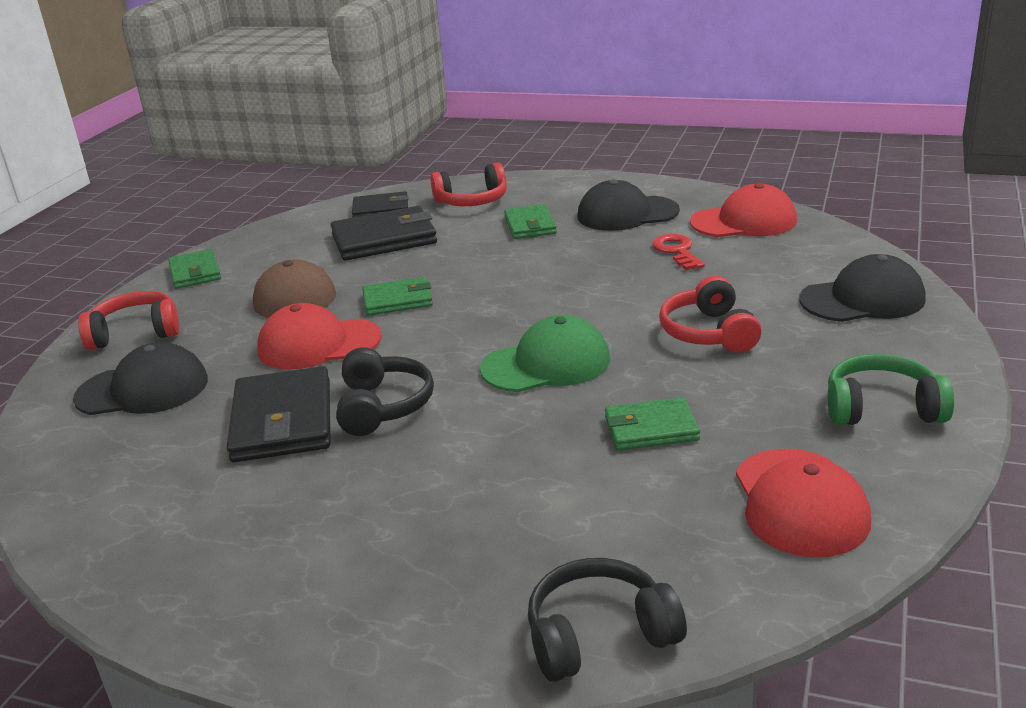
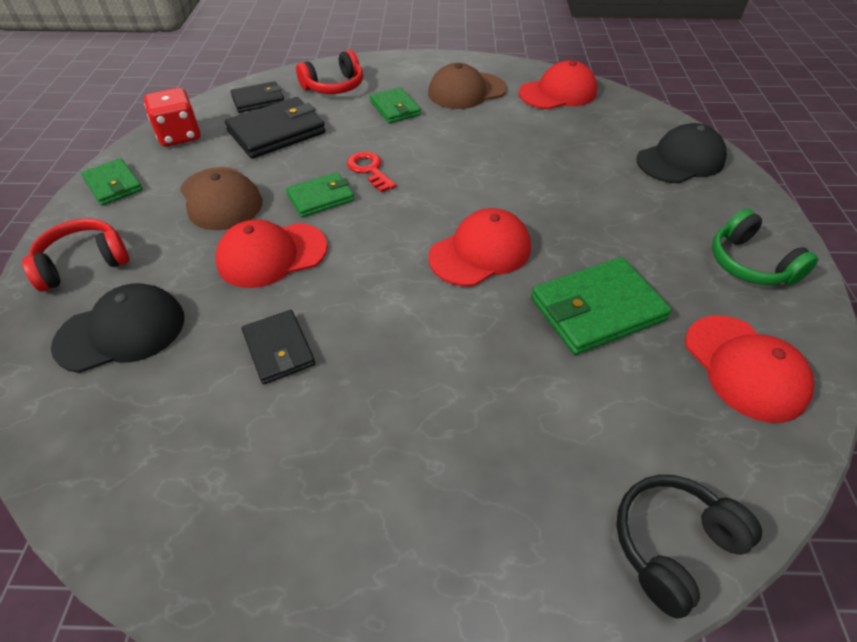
camera: 20 degrees left, 20 degrees up
black wallet [226,366,330,462] -> black wallet [242,310,315,384], size x0.62
black headphones [336,347,434,436] -> none
green cap [480,315,610,392] -> red cap [428,208,531,286]
black cap [578,179,680,231] -> brown cap [428,63,507,109]
green wallet [605,397,700,451] -> green wallet [531,257,672,355], size x1.62
red key [652,234,705,270] -> red key moved to [347,151,396,193]
red headphones [659,276,761,353] -> none
green headphones [828,354,954,425] -> green headphones turned 105 degrees counterclockwise [712,209,818,285]
none -> red dice [144,88,200,147]

